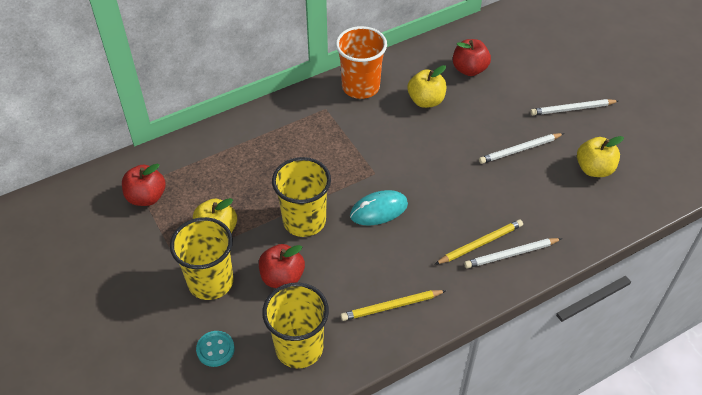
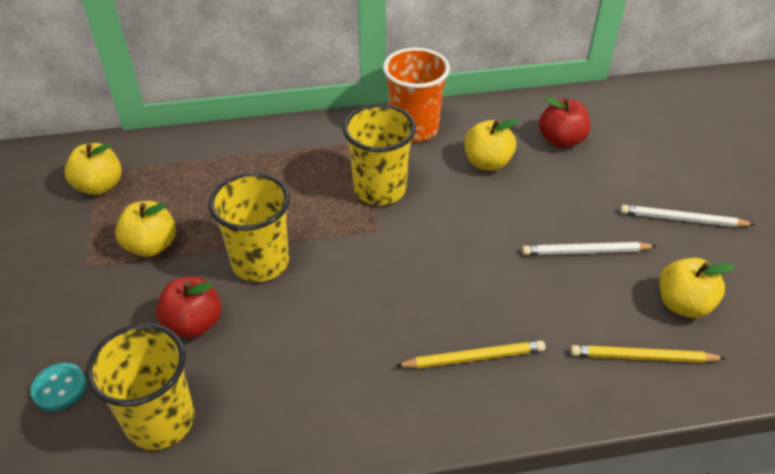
camera: 20 degrees right, 5 degrees down
red apple [122,163,166,206] -> yellow apple [64,143,122,195]
yellow cup [170,217,233,300] -> yellow cup moved to [343,104,416,205]
yellow pencil [341,290,447,321] -> yellow pencil moved to [571,345,726,363]
turquoise mouse [350,190,408,225] -> none
white pencil [464,238,562,268] -> none

